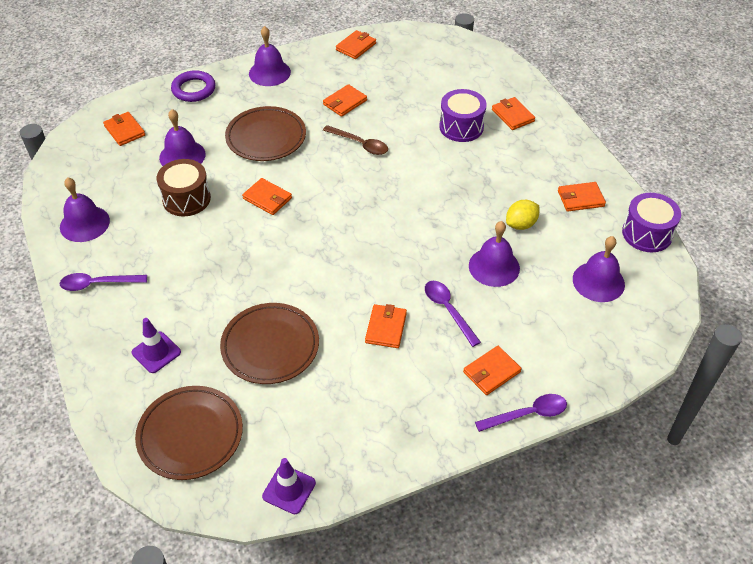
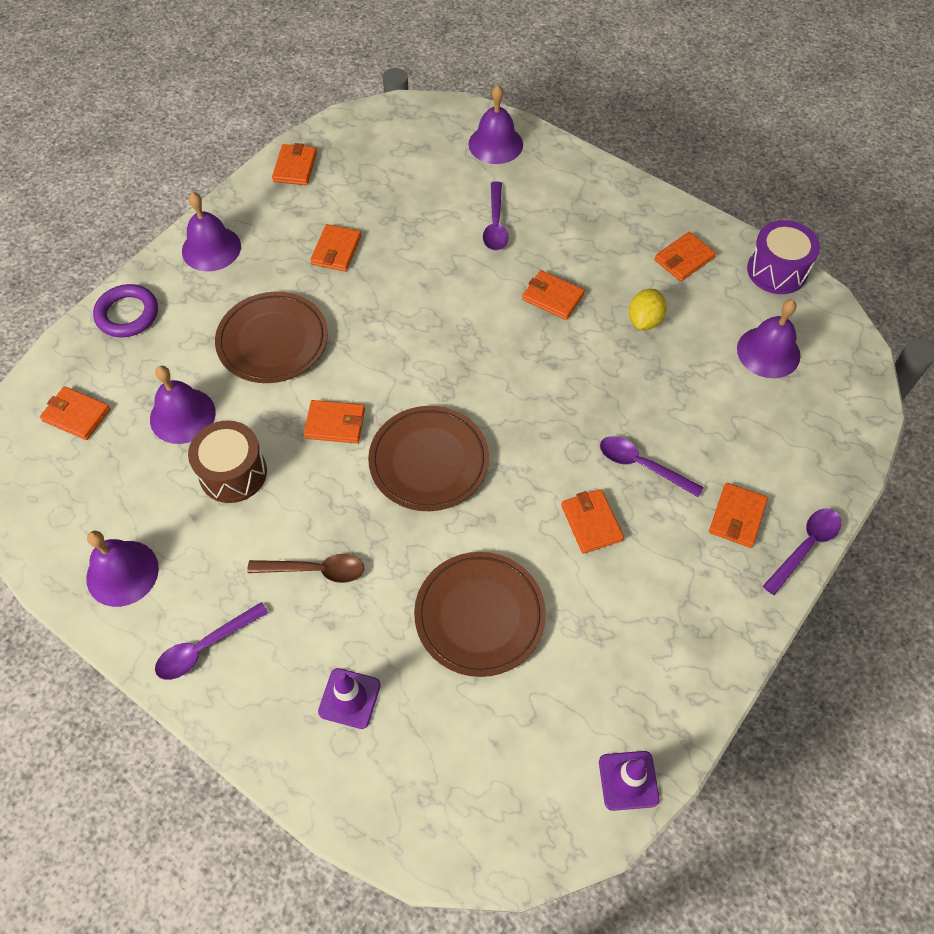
camera: 30 degrees left, 10 degrees up
brown plate [135,386,243,480] -> brown plate moved to [368,406,489,511]
brown spoon [323,125,388,155] -> brown spoon moved to [247,554,364,583]
purple drum [439,89,486,142] -> purple spoon [483,181,509,251]
purple bell [469,221,520,287] -> purple bell moved to [468,85,523,164]
orange wallet [492,97,535,130] -> orange wallet moved to [522,270,585,320]

